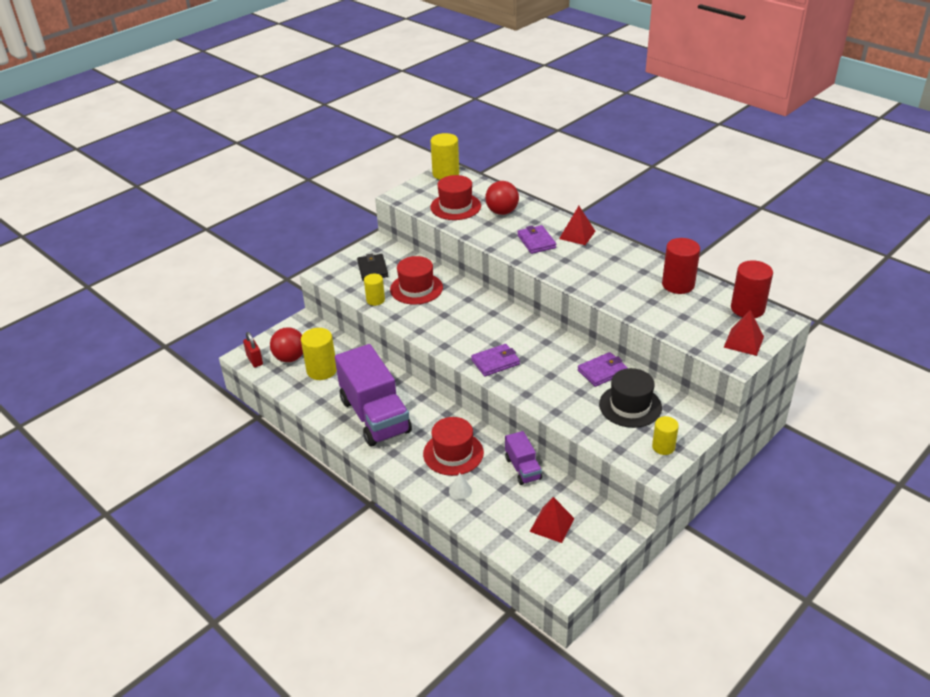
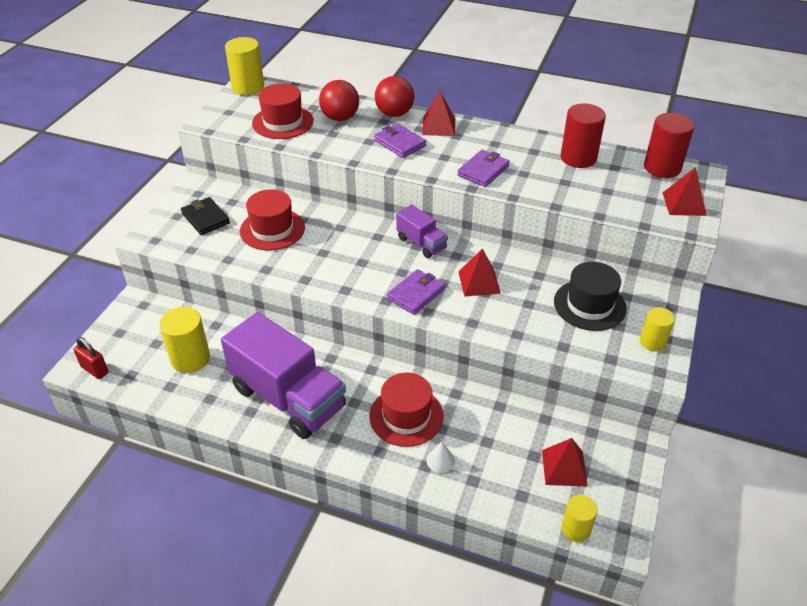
camera: 25 degrees left, 5 degrees up
red ball [270,327,303,362] -> red ball moved to [375,76,414,117]
yellow cylinder [364,274,385,306] -> yellow cylinder moved to [562,495,598,542]
purple truck [505,431,542,485] -> purple truck moved to [396,204,448,258]
purple wallet [578,352,628,387] -> purple wallet moved to [457,150,510,187]
none -> red pyramid [458,248,501,297]

